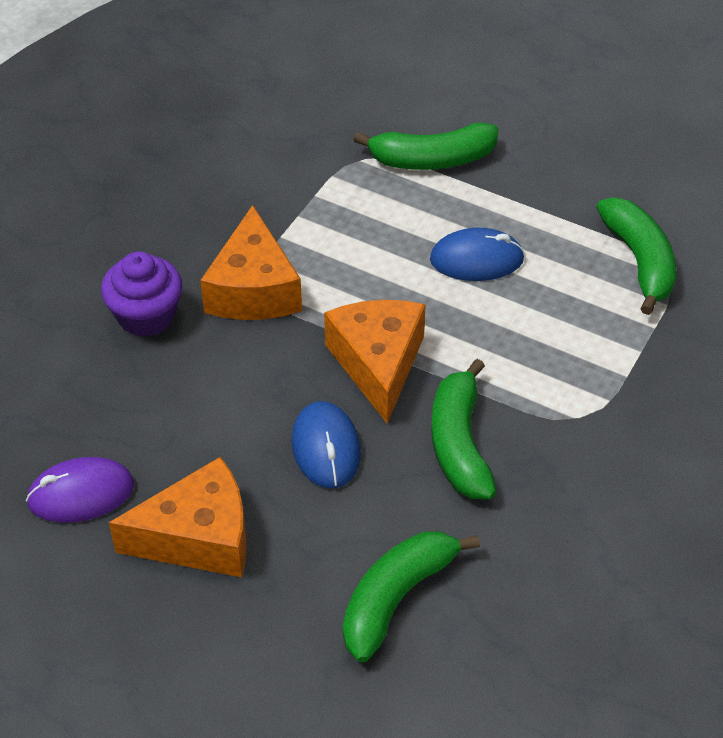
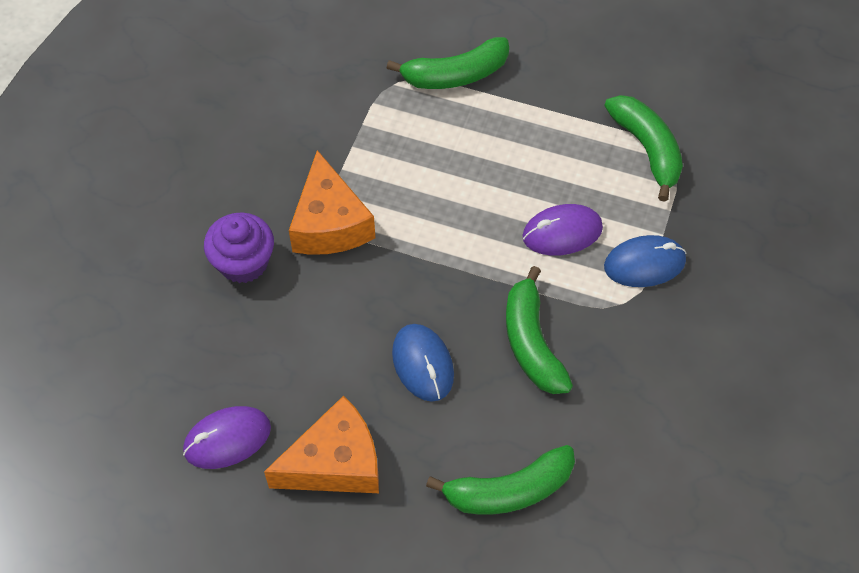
camera: 10 degrees left, 10 degrees up
orange cheese [324,300,426,424] -> none
green banana [343,531,480,662] -> green banana turned 135 degrees counterclockwise [426,445,575,515]
blue mouse [430,228,525,281] -> blue mouse moved to [604,235,686,287]
none -> purple mouse [522,204,603,256]

